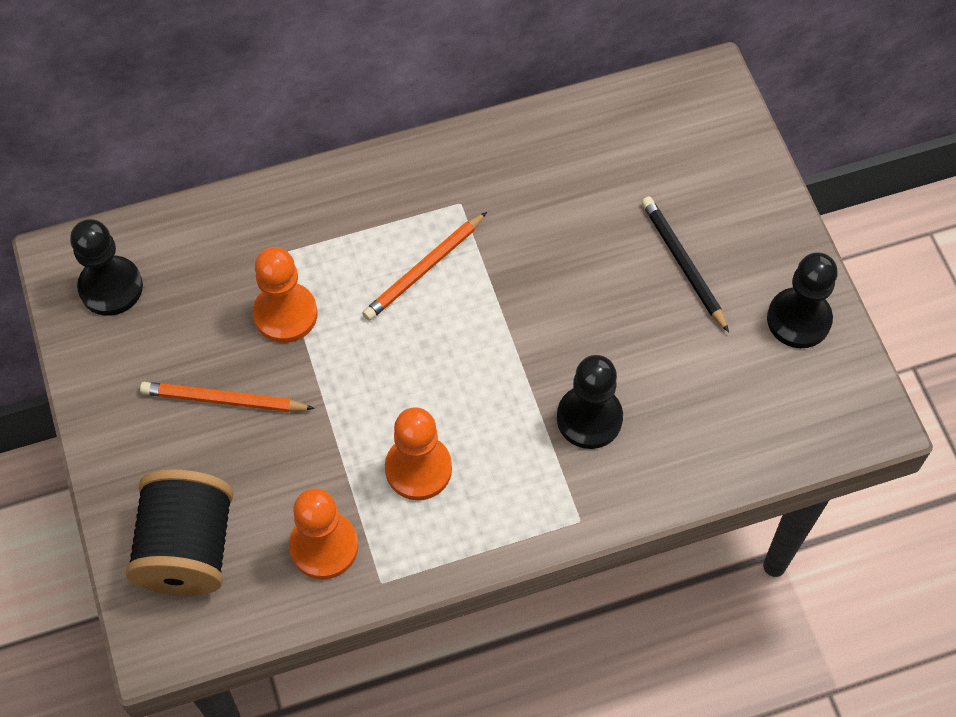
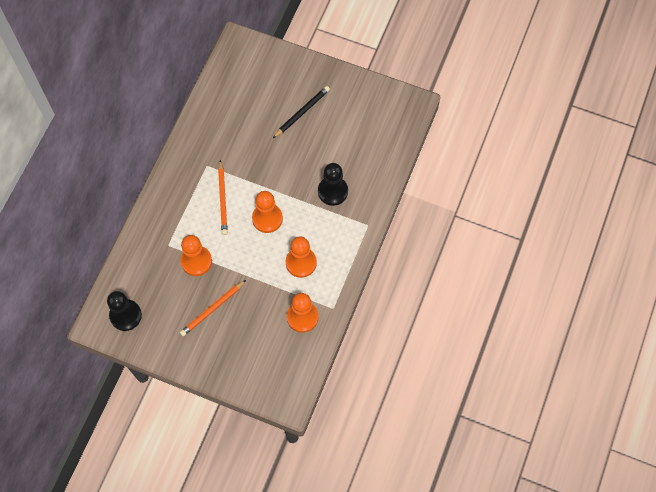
camera: 50 degrees left, 5 degrees up
black spool [126,469,234,596] -> none
black pencil [642,196,729,332] -> black pencil turned 120 degrees clockwise [273,86,330,138]
black pawn [767,252,838,348] -> none
none -> orange pawn [252,191,283,233]

